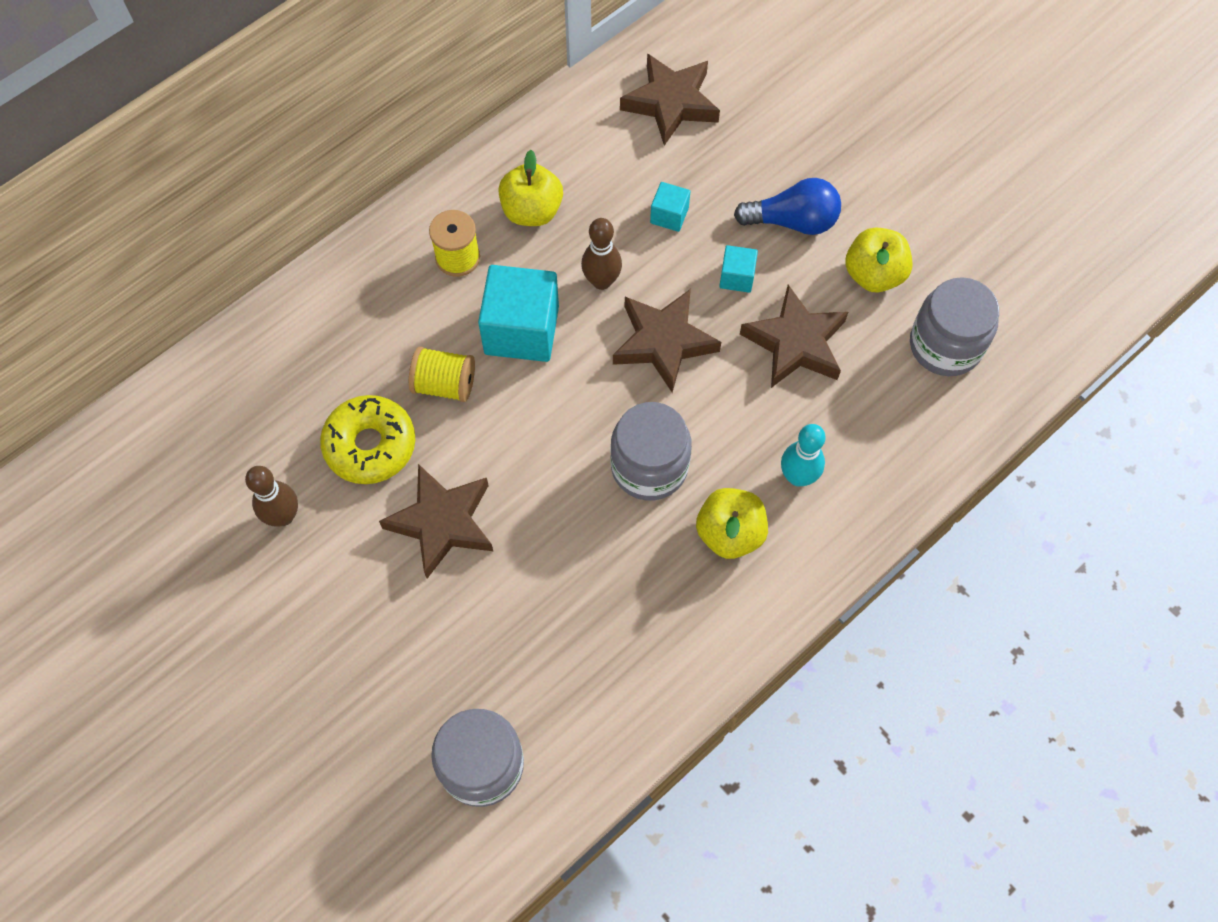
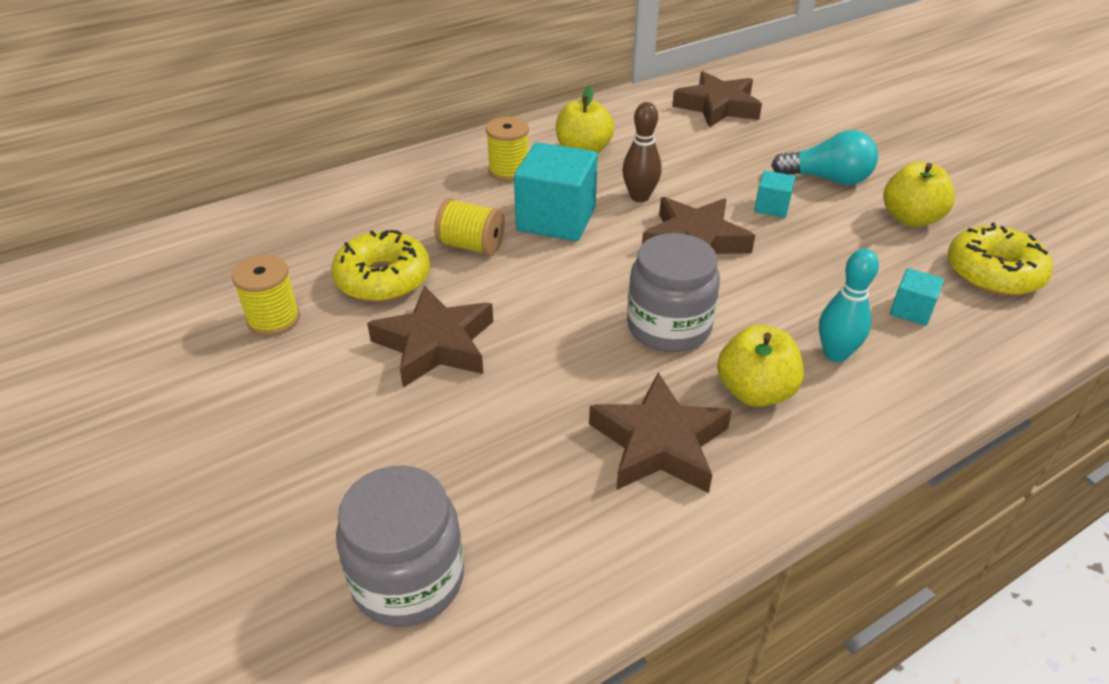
camera: 10 degrees right, 25 degrees down
brown bowling pin [245,466,298,527] -> yellow spool [232,255,300,336]
turquoise cube [650,182,690,232] -> turquoise cube moved to [890,268,944,326]
blue light bulb [734,178,841,235] -> turquoise light bulb [771,130,878,185]
brown star [740,285,848,388] -> brown star moved to [589,373,732,493]
grey jar [910,277,999,376] -> yellow donut [947,223,1053,296]

